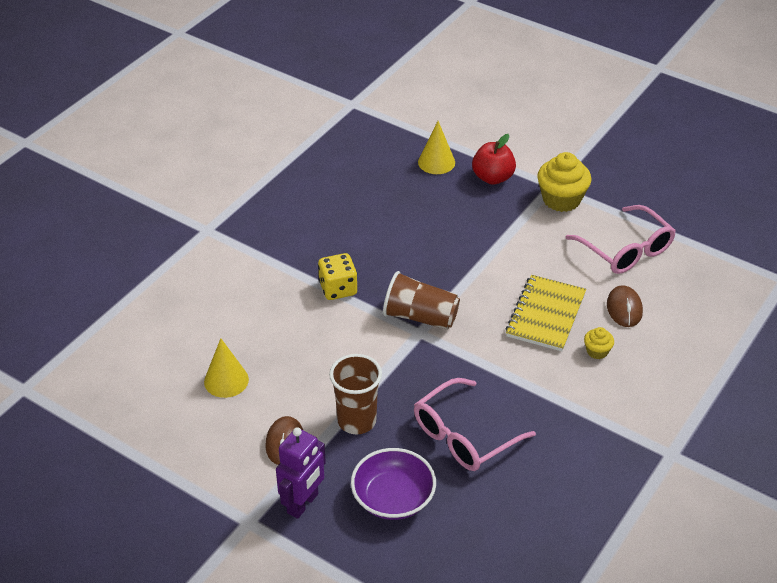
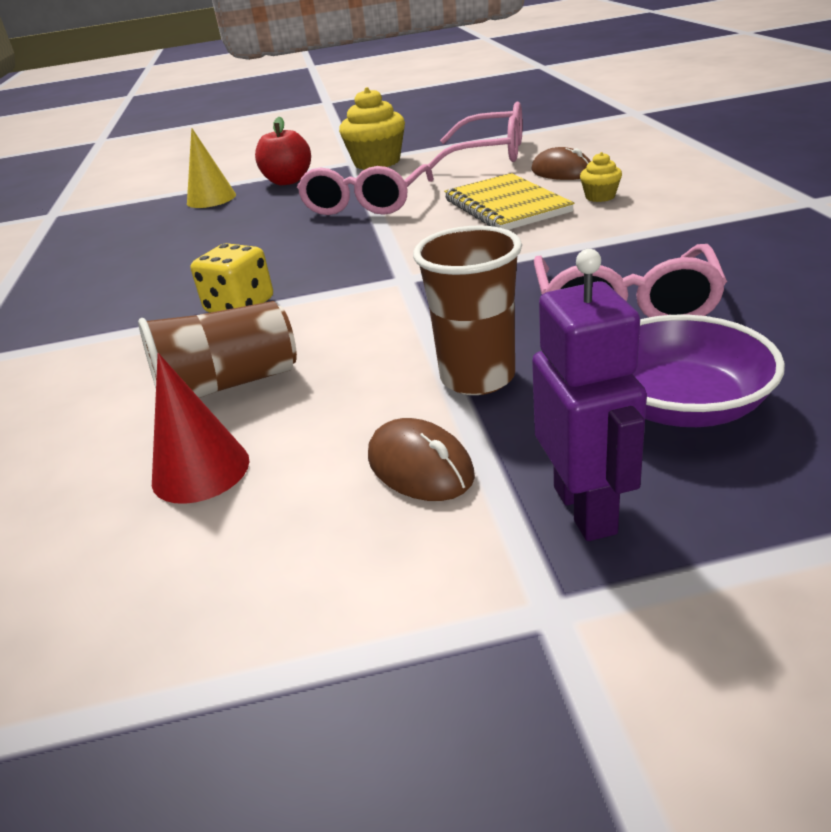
camera: 40 degrees left, 10 degrees down
yellow cone [204,338,249,398] -> red cone [152,353,249,504]
brown cup [383,271,460,329] -> brown cup moved to [138,301,297,398]
none -> pink glasses [297,164,434,215]

